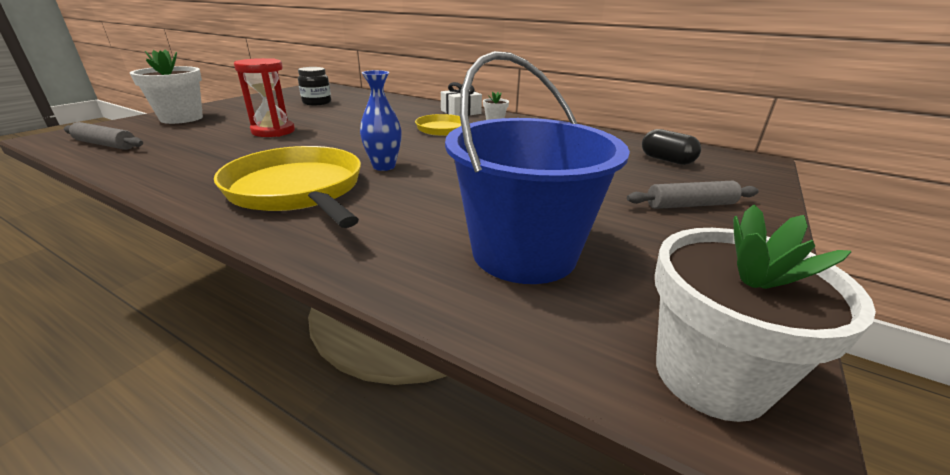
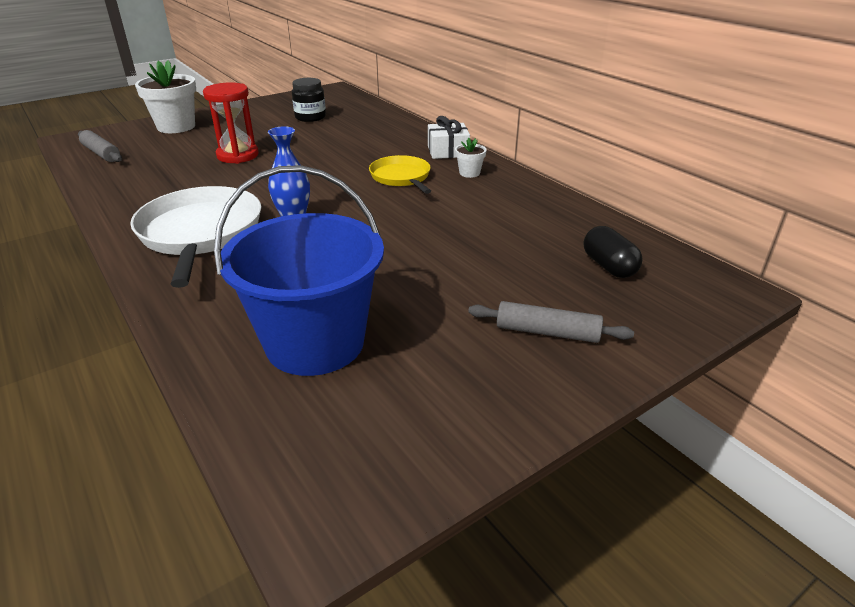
camera: 25 degrees right, 5 degrees up
yellow pan [214,146,361,228] -> white pan [130,186,261,288]
white flower pot [655,204,876,422] -> none

